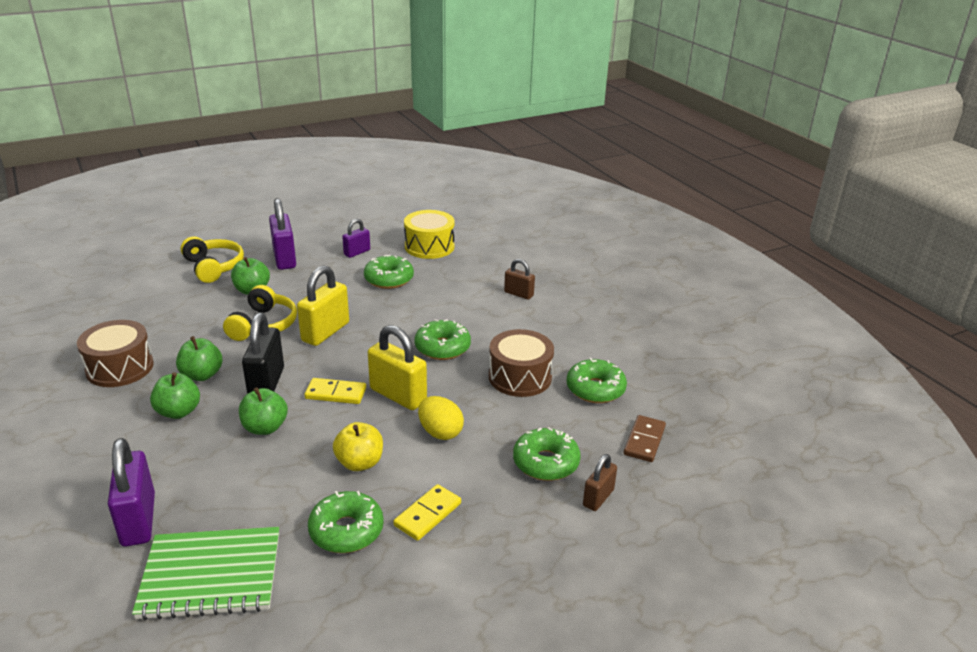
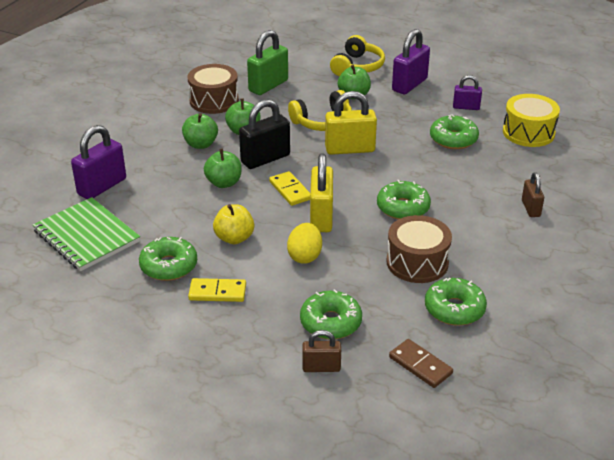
camera: 55 degrees right, 5 degrees up
brown domino [624,415,666,462] -> brown domino turned 60 degrees clockwise [389,339,453,388]
none -> green padlock [247,30,288,95]

